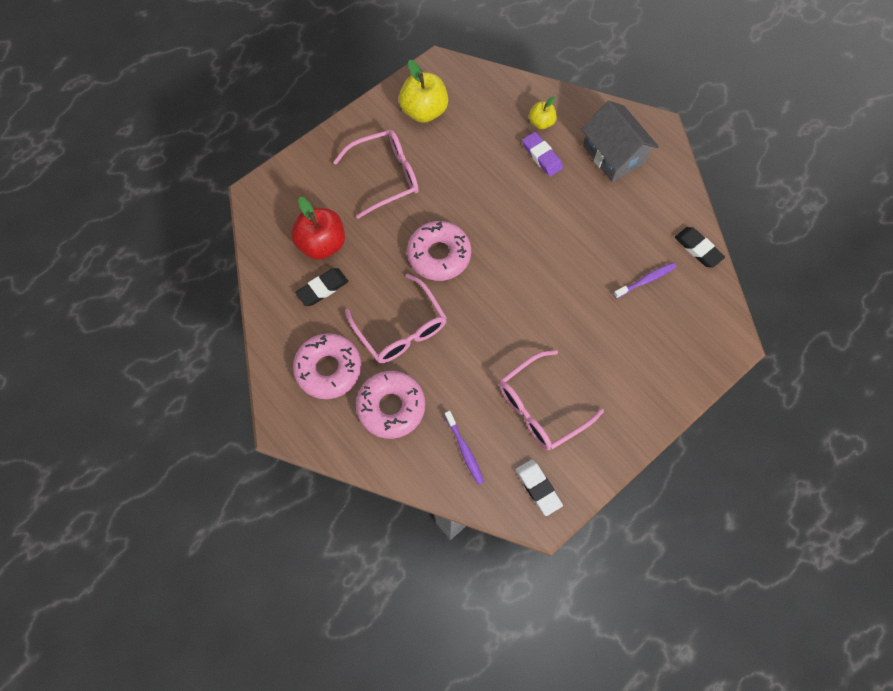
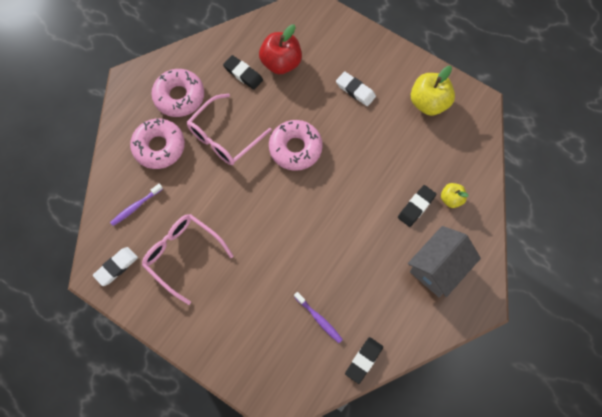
camera: 75 degrees right, 0 degrees up
pink glasses [333,130,419,219] -> white eraser [336,71,376,106]
purple eraser [522,132,563,177] -> black eraser [398,185,436,227]

